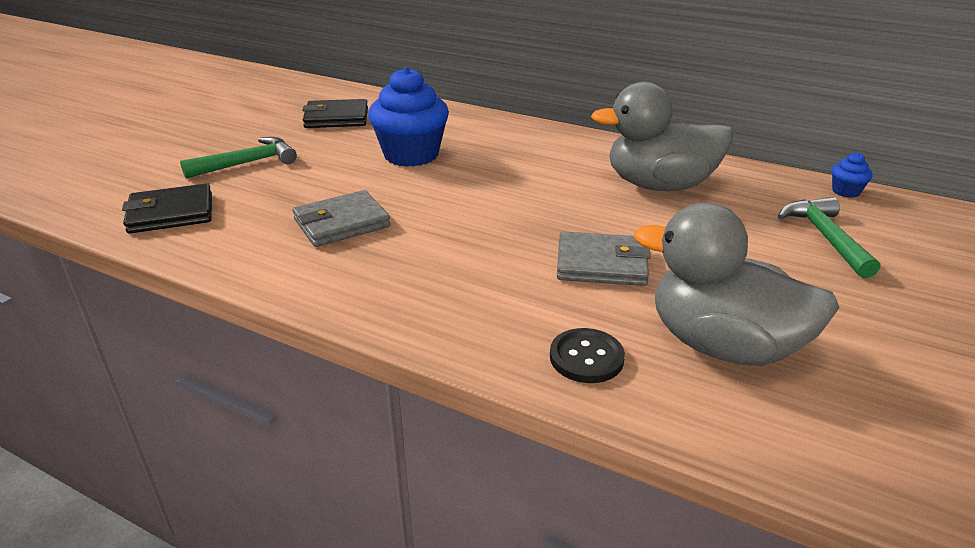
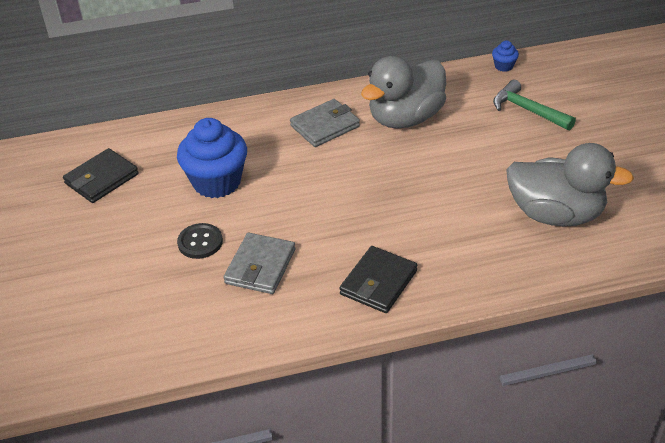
camera: 40 degrees left, 10 degrees up
black wallet [122,183,212,234] -> black wallet moved to [339,246,417,313]
green hammer [180,137,297,178] -> none
black button [550,328,625,383] -> black button moved to [177,223,223,259]
grey wallet [557,232,651,286] -> grey wallet moved to [290,99,360,147]
grey duck [634,203,839,366] -> grey duck turned 150 degrees counterclockwise [506,143,634,227]

